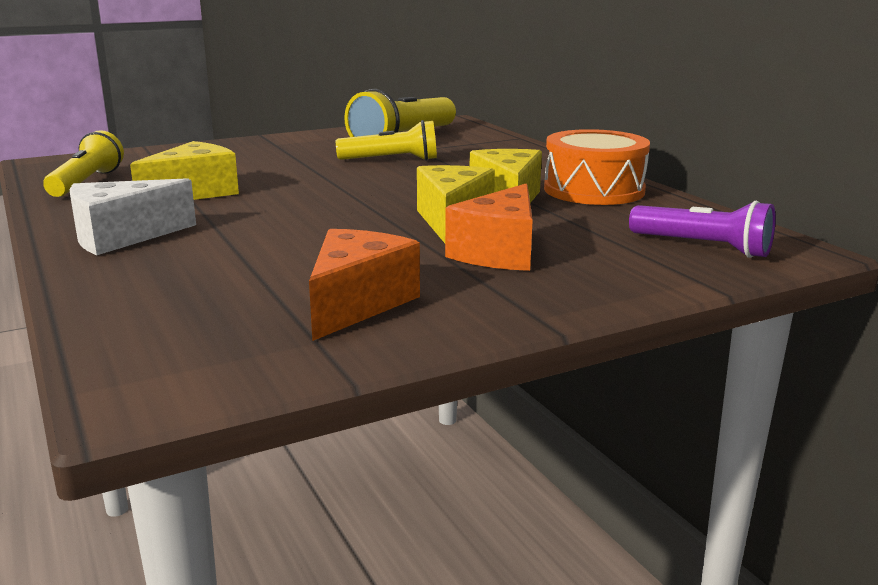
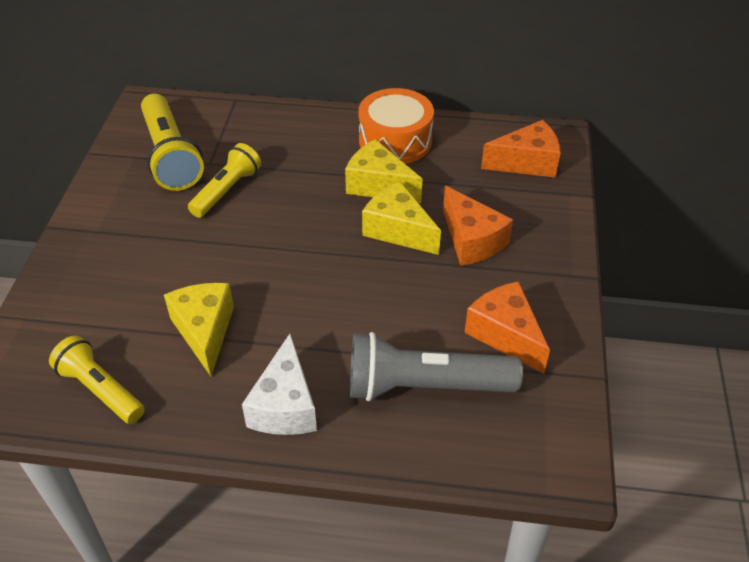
camera: 55 degrees left, 25 degrees up
purple flashlight [629,200,776,258] -> orange cheese [481,120,561,178]
none -> grey flashlight [350,332,523,401]

